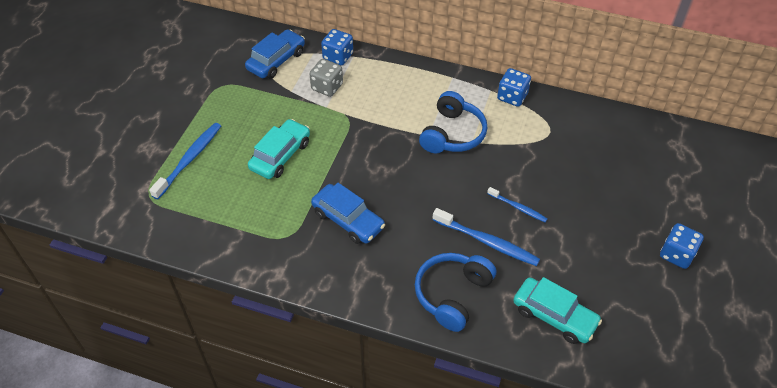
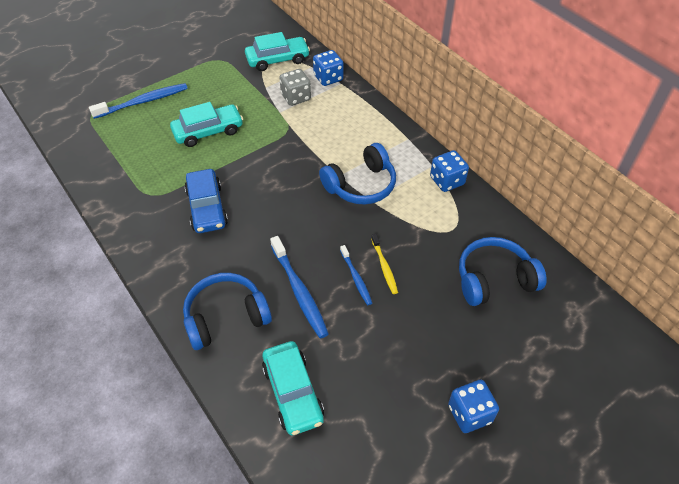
camera: 35 degrees right, 0 degrees up
blue car [245,29,305,79] -> turquoise car [245,32,310,71]
none -> yellow toothbrush [371,234,398,294]
none -> blue headphones [459,237,547,306]

